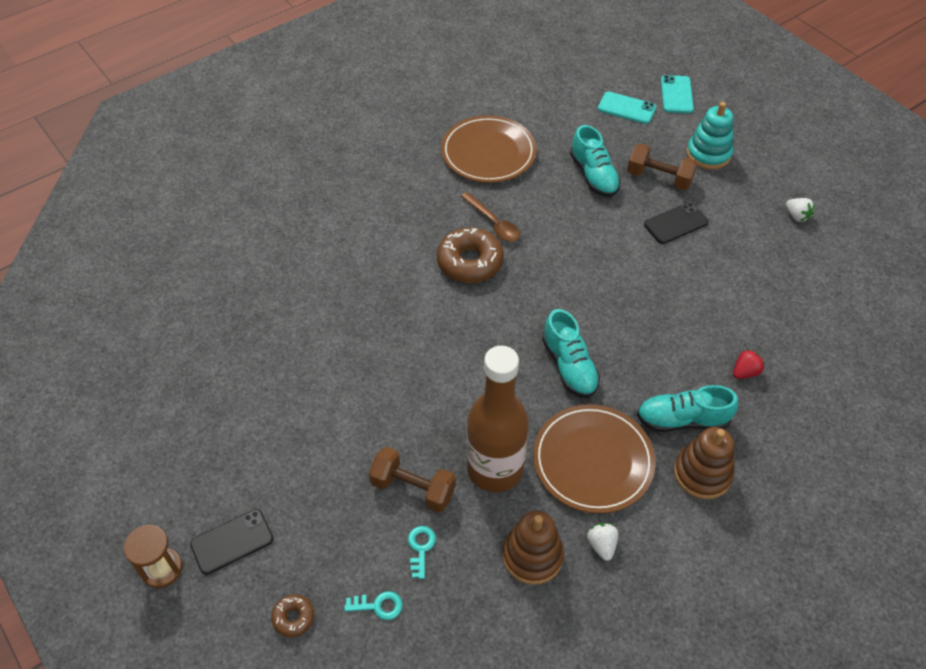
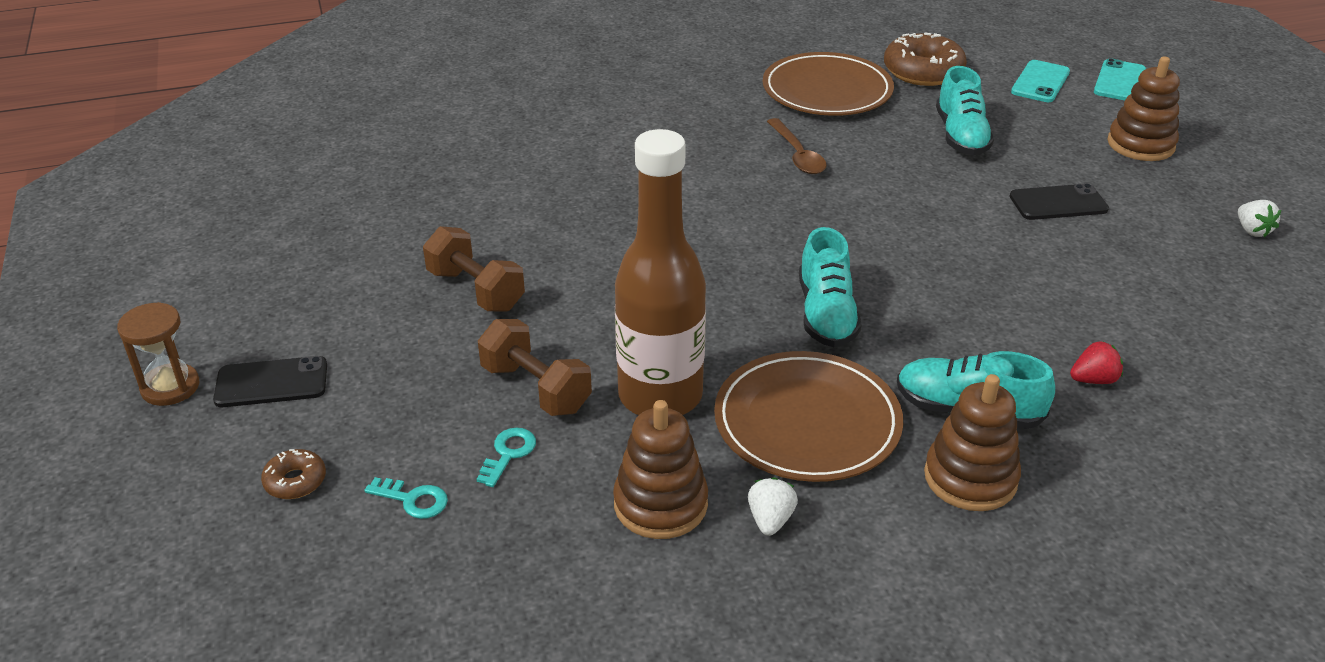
camera: 20 degrees right, 15 degrees down
brown donut [437,227,504,283] -> brown donut moved to [884,32,967,86]
turquoise phone [598,92,656,124] -> turquoise phone turned 75 degrees clockwise [1011,60,1070,102]
brown dumbbell [627,143,698,190] -> brown dumbbell moved to [423,226,525,312]
turquoise stacking toy [687,102,733,169] -> brown stacking toy [1107,57,1180,161]

